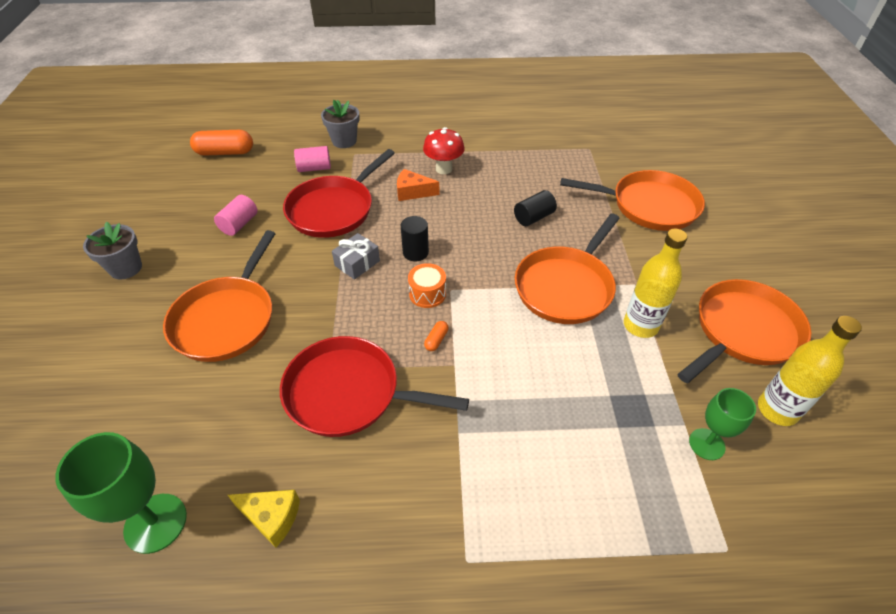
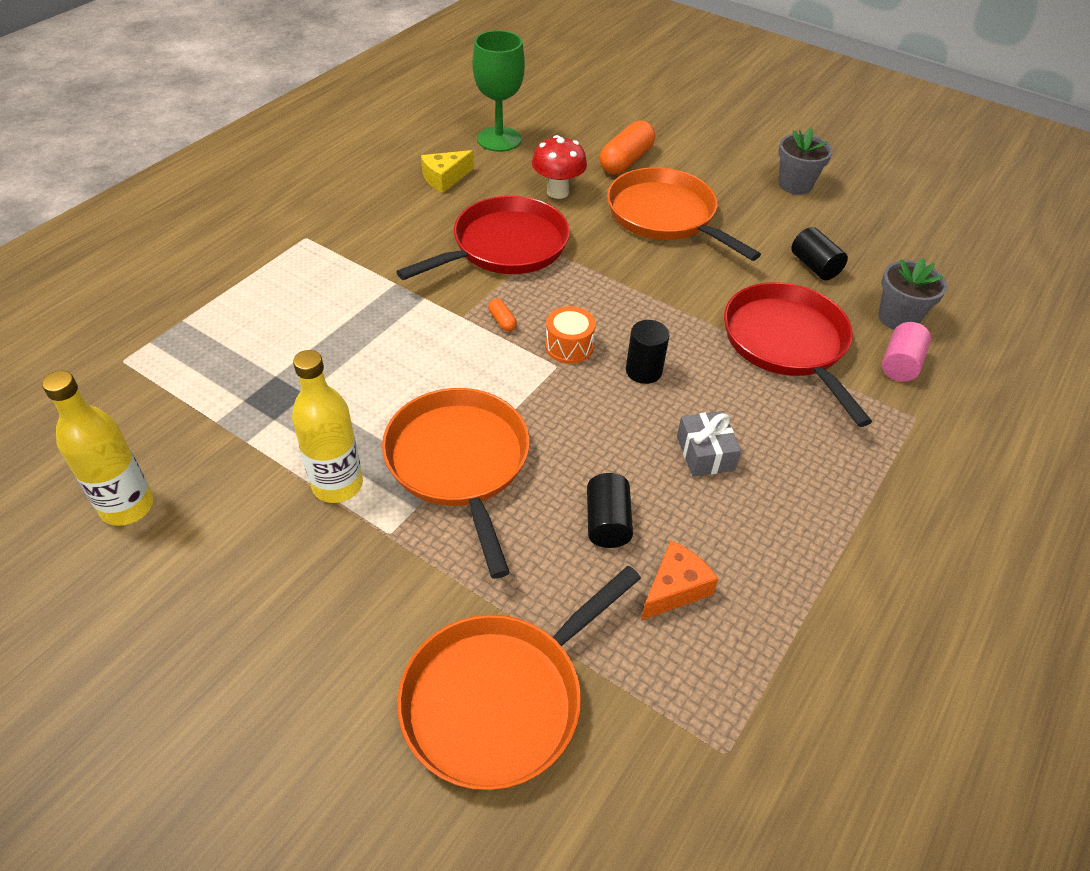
camera: 125 degrees right, 0 degrees up
orange capsule [190,130,253,156] -> orange capsule moved to [600,120,655,175]
pink cylinder [214,195,258,236] -> black cylinder [791,227,848,280]
grey flower pot [321,100,359,148] -> grey flower pot moved to [878,258,947,330]
grey gift [332,233,380,280] -> grey gift moved to [677,411,741,477]
orange cheese [397,169,439,201] -> orange cheese moved to [641,540,718,621]
red mushroom [423,127,465,174] -> red mushroom moved to [532,135,587,199]
orange pan [677,279,811,383] -> none
green goblet [689,388,756,460] -> none

